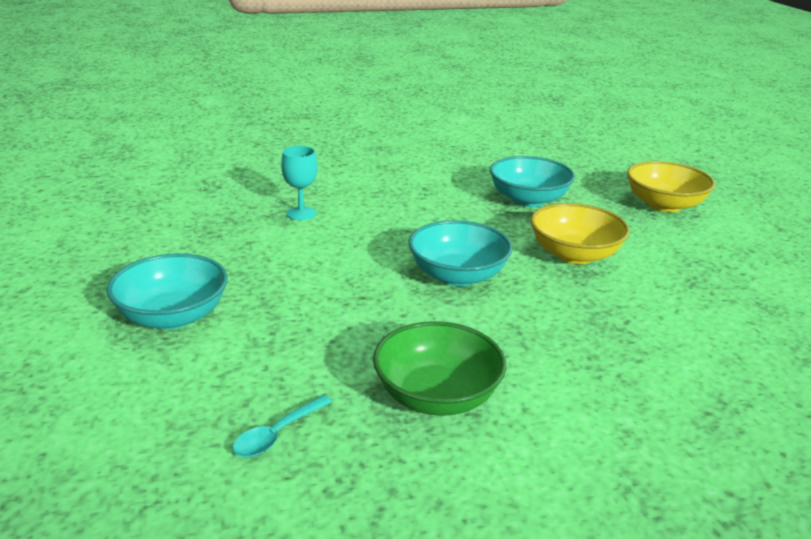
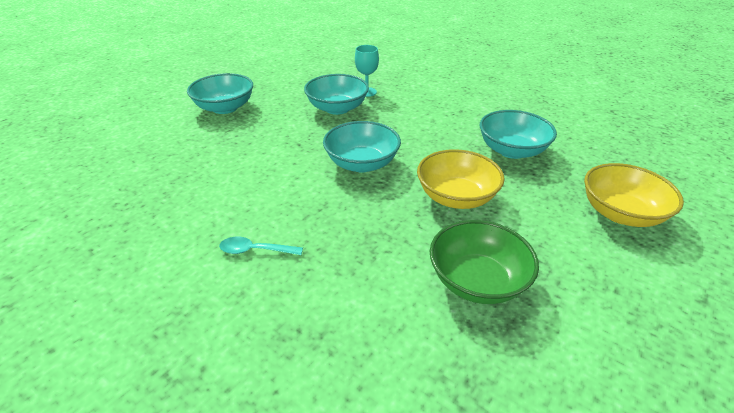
camera: 55 degrees right, 10 degrees up
turquoise spoon [232,395,332,458] -> turquoise spoon moved to [219,237,303,255]
green bowl [373,321,507,416] -> green bowl moved to [430,220,539,304]
none -> turquoise bowl [304,74,369,115]

